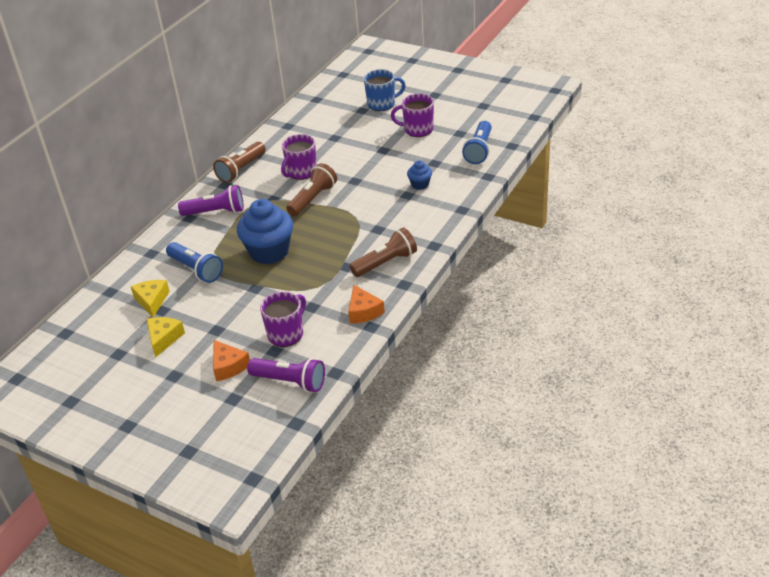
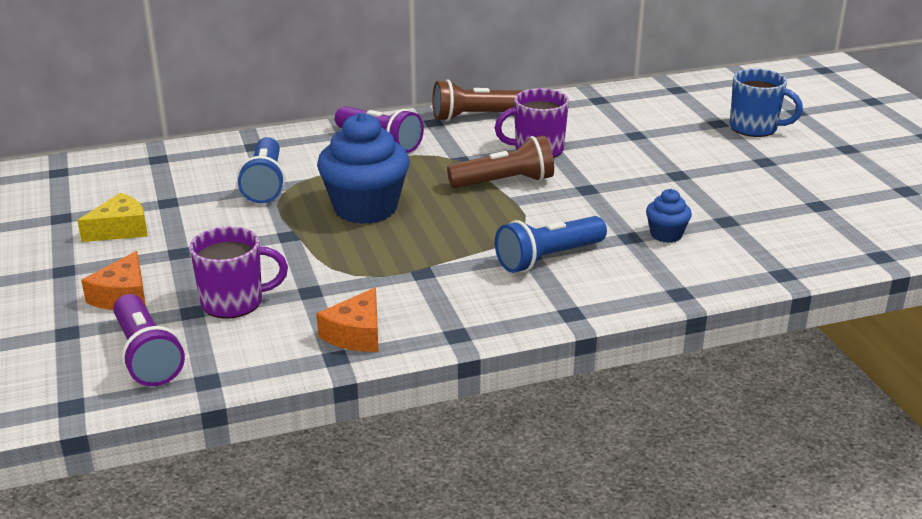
camera: 40 degrees right, 10 degrees down
yellow cheese [131,280,170,317] -> none
brown flashlight [349,228,417,277] -> none
purple mug [391,93,434,137] -> none
blue flashlight [462,121,492,164] -> blue flashlight moved to [495,216,607,273]

